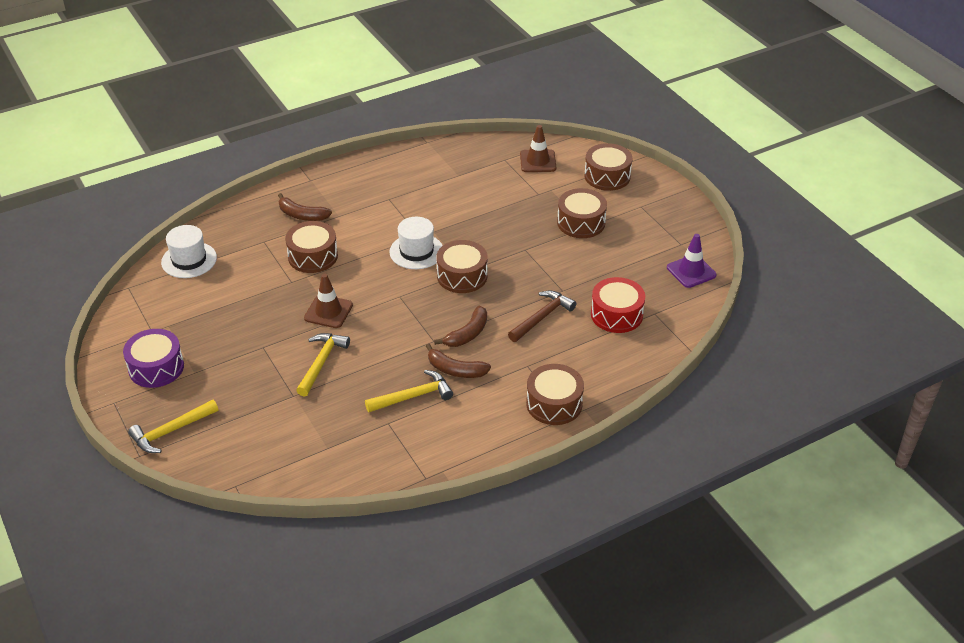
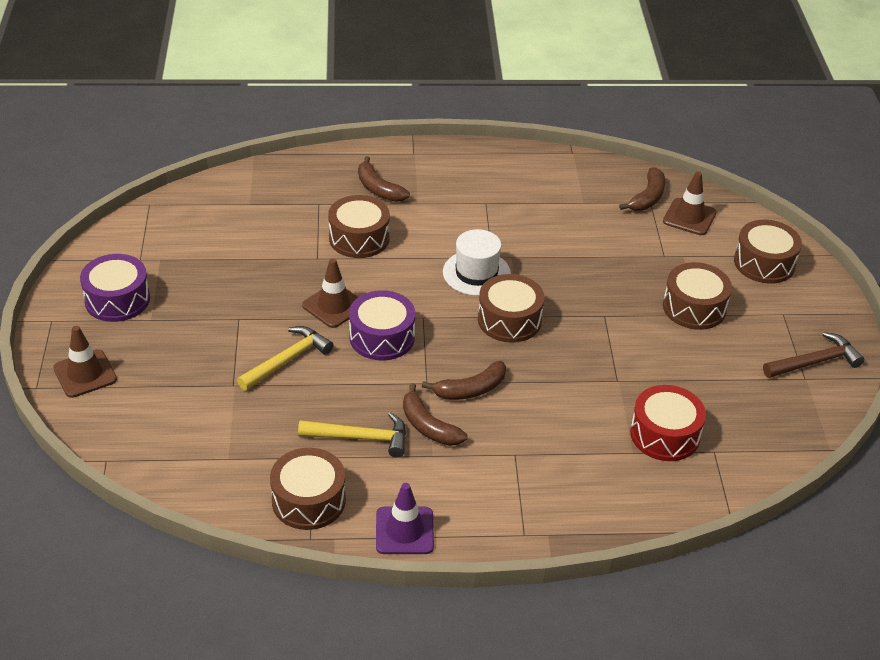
camera: 25 degrees right, 0 degrees up
yellow hammer [128,399,219,453] -> brown traffic cone [53,326,117,398]
white hat [161,225,217,278] -> none
brown hammer [508,290,577,342] -> brown hammer moved to [763,332,864,378]
brown drum [526,364,584,425] -> brown drum moved to [270,448,346,530]
purple traffic cone [667,234,717,288] -> purple traffic cone moved to [376,483,434,554]
none -> purple drum [349,290,415,360]
none -> brown banana [619,167,665,211]

